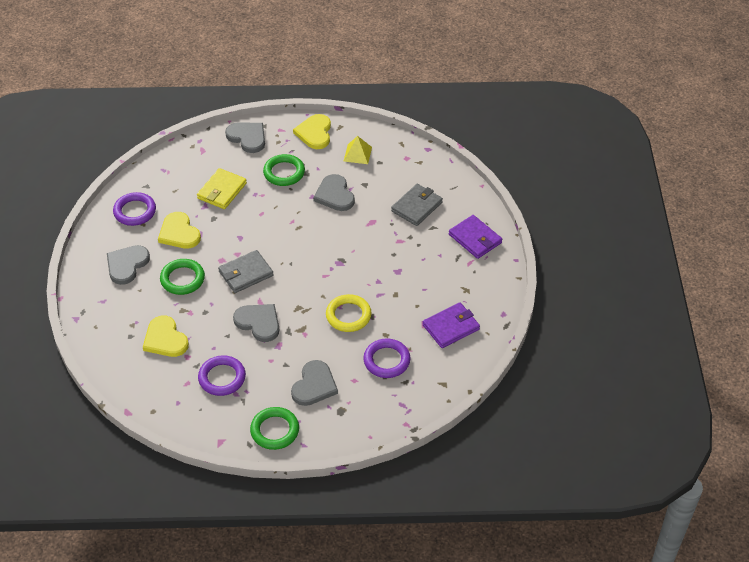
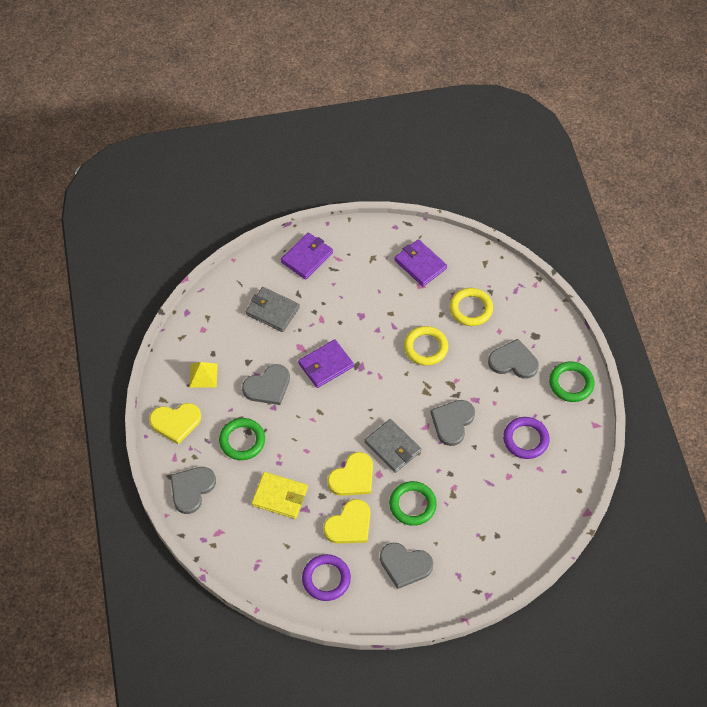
camera: 100 degrees left, 10 degrees up
yellow heart [143,316,189,357] -> yellow heart moved to [327,452,373,496]
purple ring [363,339,410,378] -> yellow ring [450,288,493,326]
none -> purple wallet [298,339,354,388]

